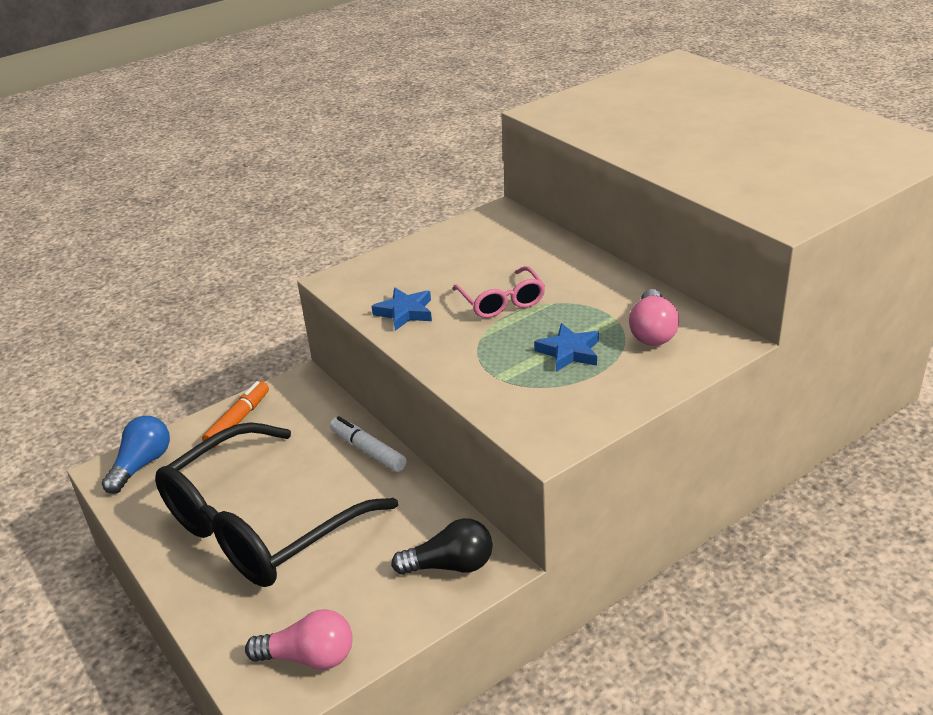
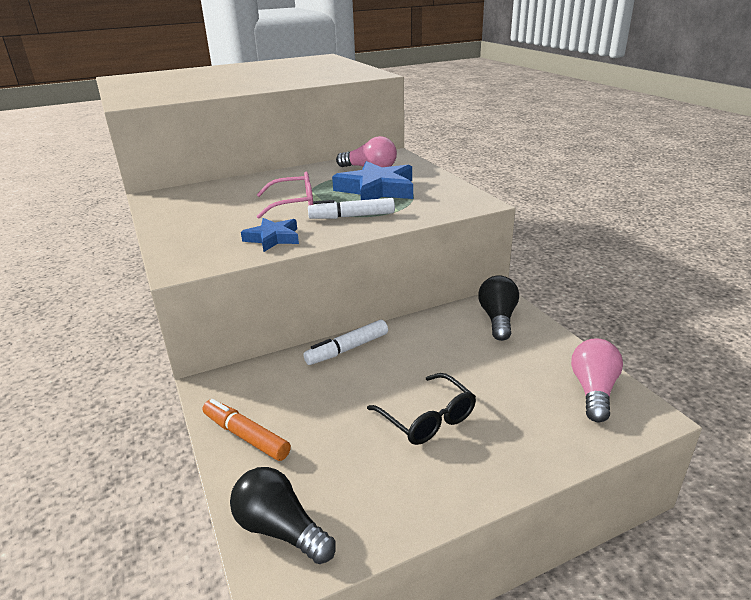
camera: 80 degrees left, 5 degrees down
blue light bulb [102,416,170,494] -> black light bulb [230,467,336,564]
black glasses [155,422,398,587] -> black glasses [367,373,476,445], size x0.45
blue star [534,323,599,372] -> blue star [332,161,413,200], size x1.72
none -> white marker [308,198,395,219]

